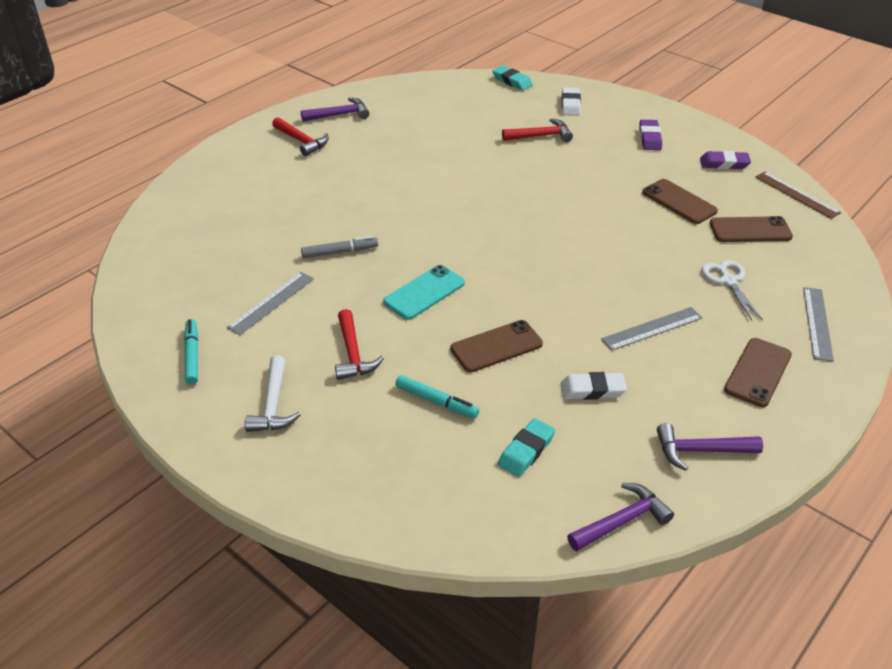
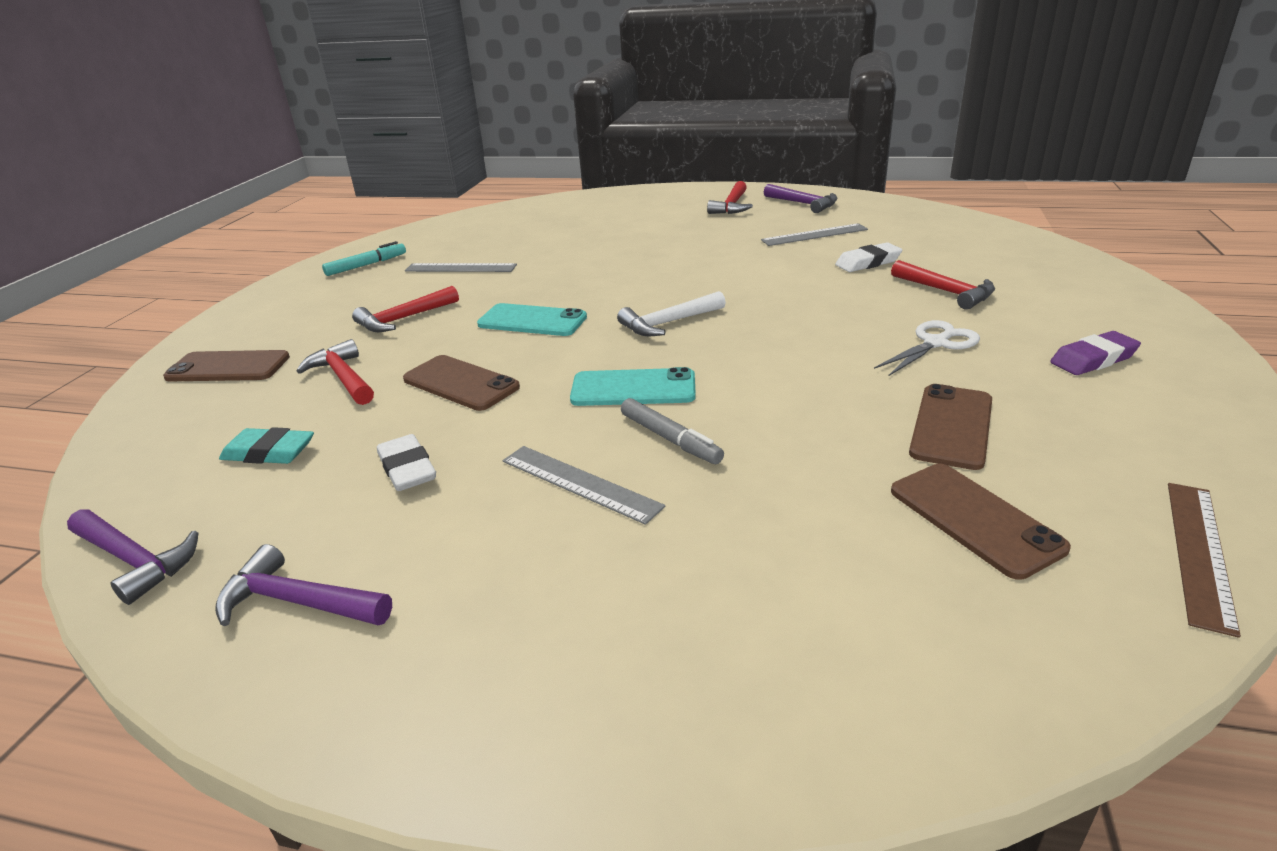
camera: 65 degrees right, 10 degrees down
white hammer [245,355,300,432] -> white hammer moved to [617,291,726,336]
grey marker [301,236,378,258] -> grey marker moved to [621,398,724,464]
turquoise marker [395,375,479,418] -> red hammer [297,339,374,405]
turquoise eraser [492,66,533,91] -> none
white eraser [561,87,581,116] -> white eraser moved to [835,242,903,272]
purple hammer [657,423,763,471] -> purple hammer turned 45 degrees counterclockwise [215,544,392,626]
purple eraser [700,151,751,169] -> none
white scissors [702,260,763,321] -> white scissors moved to [874,320,980,376]
brown phone [724,338,792,407] -> brown phone moved to [163,350,290,381]
grey ruler [803,287,834,362] -> grey ruler moved to [761,223,868,246]
none -> turquoise phone [570,367,696,406]

